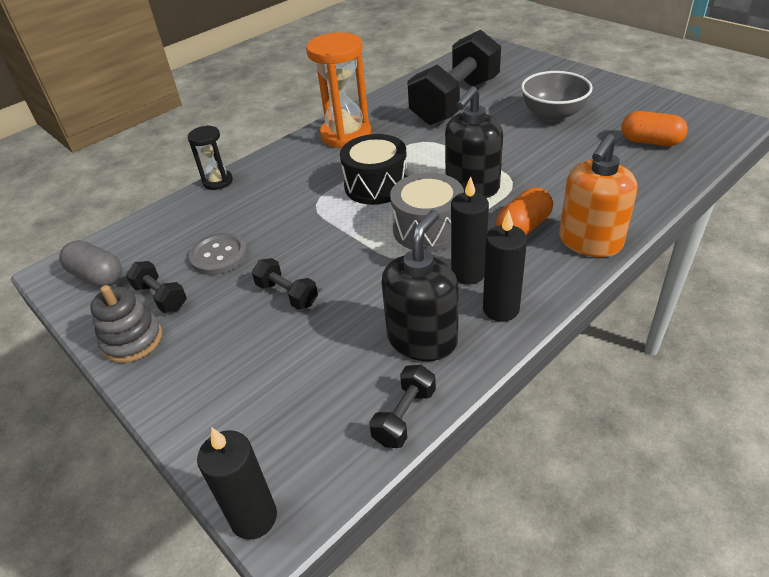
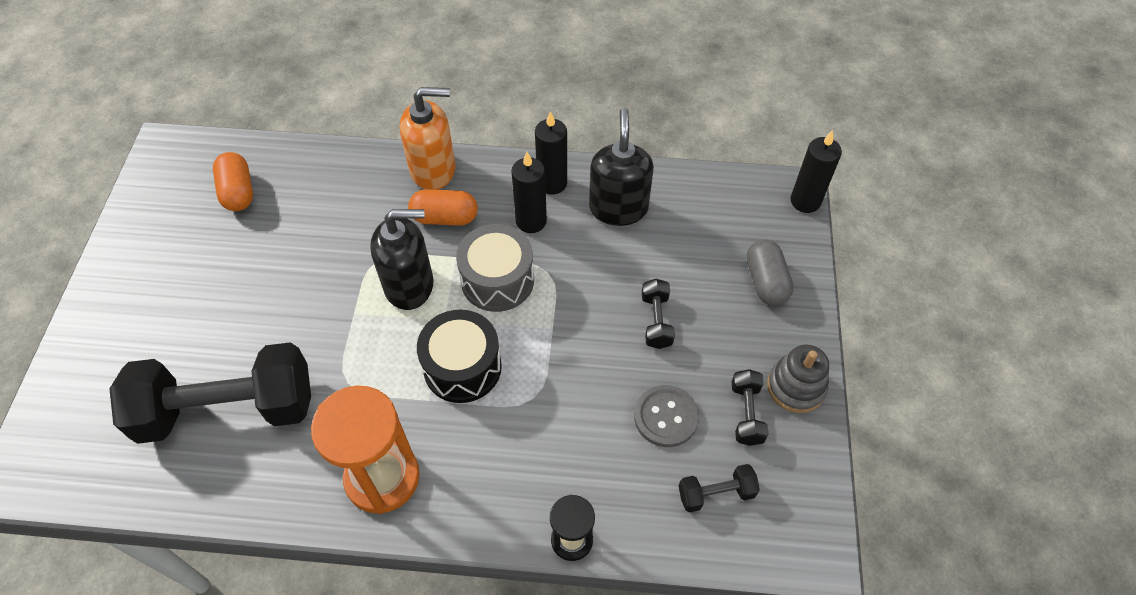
camera: 135 degrees left, 15 degrees up
grey capsule [60,240,122,287] -> grey capsule moved to [747,239,793,306]
black dumbbell [369,365,436,448] -> black dumbbell moved to [679,464,760,513]
black soap dispenser [381,210,459,361] -> black soap dispenser turned 105 degrees clockwise [589,108,654,226]
grey bowl [521,71,593,122] -> none

